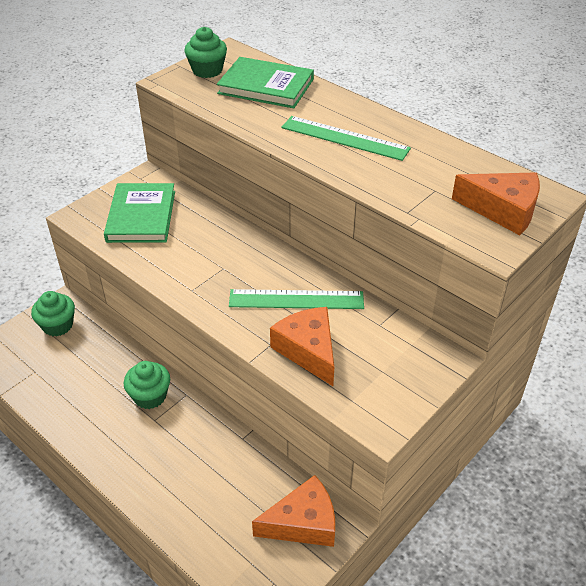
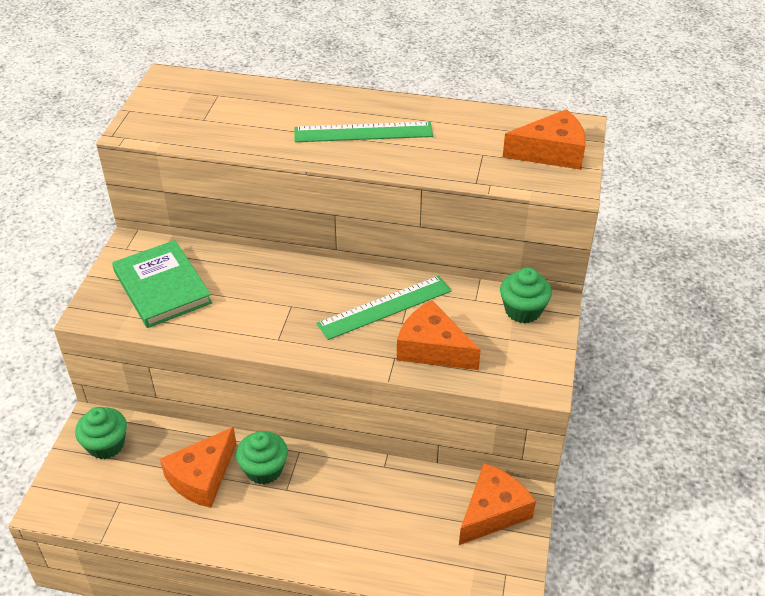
camera: 30 degrees left, 0 degrees up
green cupcake [184,27,227,78] -> green cupcake moved to [500,267,552,324]
green book [217,57,314,108] -> none
none -> orange cheese [160,427,236,508]

